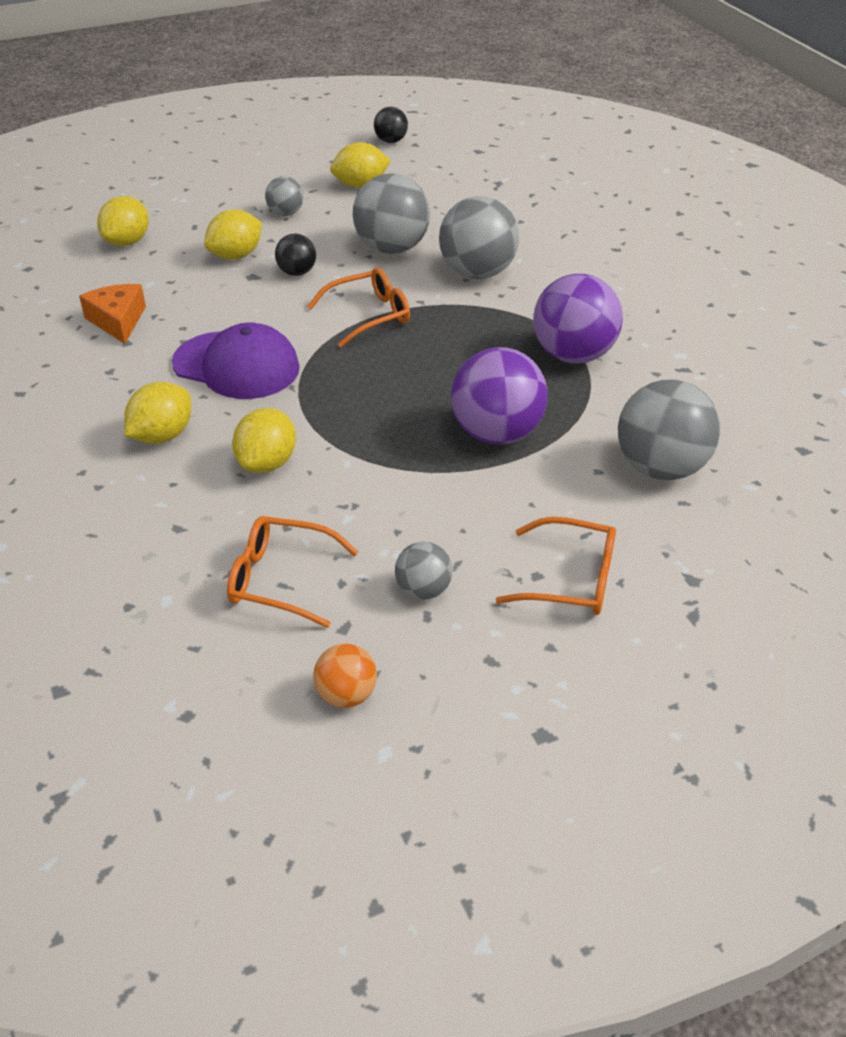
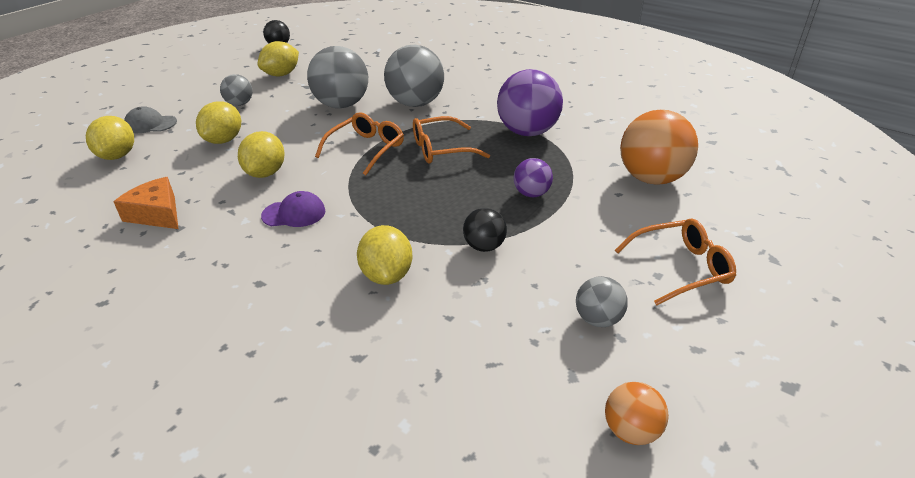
camera: 30 degrees left, 5 degrees down
yellow lemon [124,382,191,444] -> yellow lemon moved to [238,131,285,178]
purple cap [172,323,300,399] -> purple cap [261,191,325,227], size x0.55
orange glasses [227,516,358,628] -> orange glasses moved to [413,116,490,164]
black ball [275,234,316,276] -> black ball moved to [463,208,507,252]
purple ball [451,347,548,444] -> purple ball [514,158,553,197], size x0.52
grey ball [618,379,720,480] -> orange ball [620,110,698,185]
none -> grey cap [124,106,177,133]

